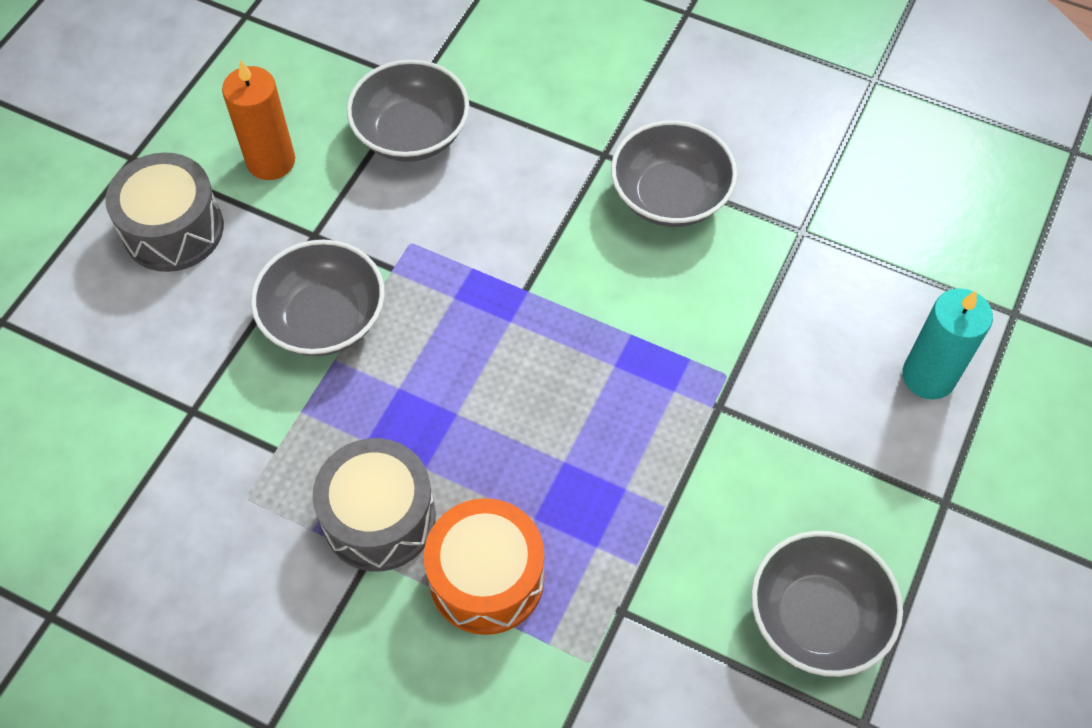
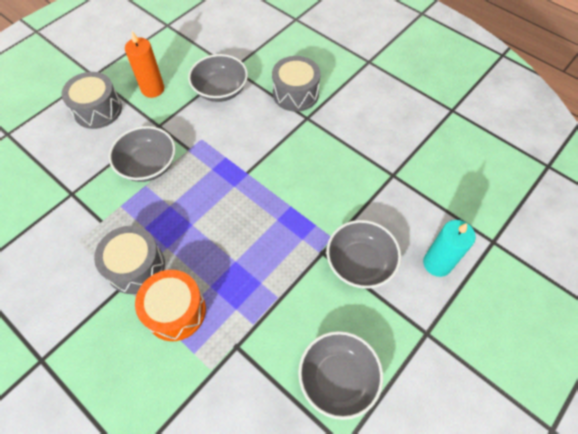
camera: 15 degrees right, 0 degrees up
grey bowl [611,120,737,227] -> grey bowl moved to [327,220,401,289]
none -> grey drum [272,56,321,112]

